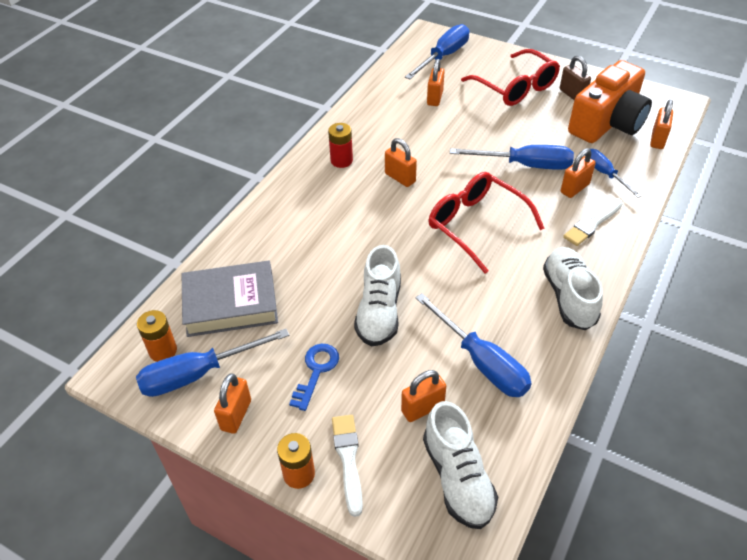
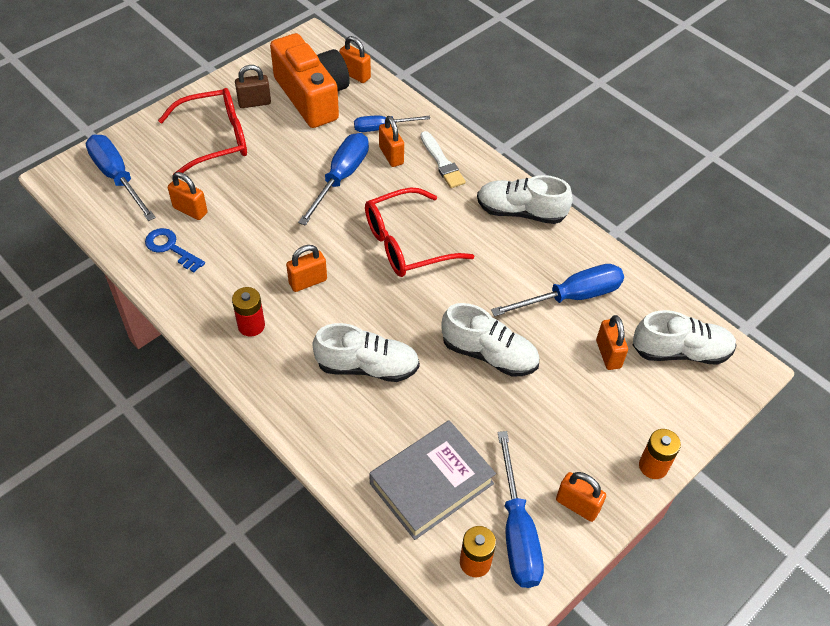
camera: 75 degrees left, 5 degrees up
grey book [182,261,278,337] -> grey book turned 45 degrees clockwise [369,420,496,540]
blue key [289,344,339,411] -> blue key moved to [145,228,205,273]
white brush [332,415,363,517] -> none
none -> white shoe [312,323,420,382]

